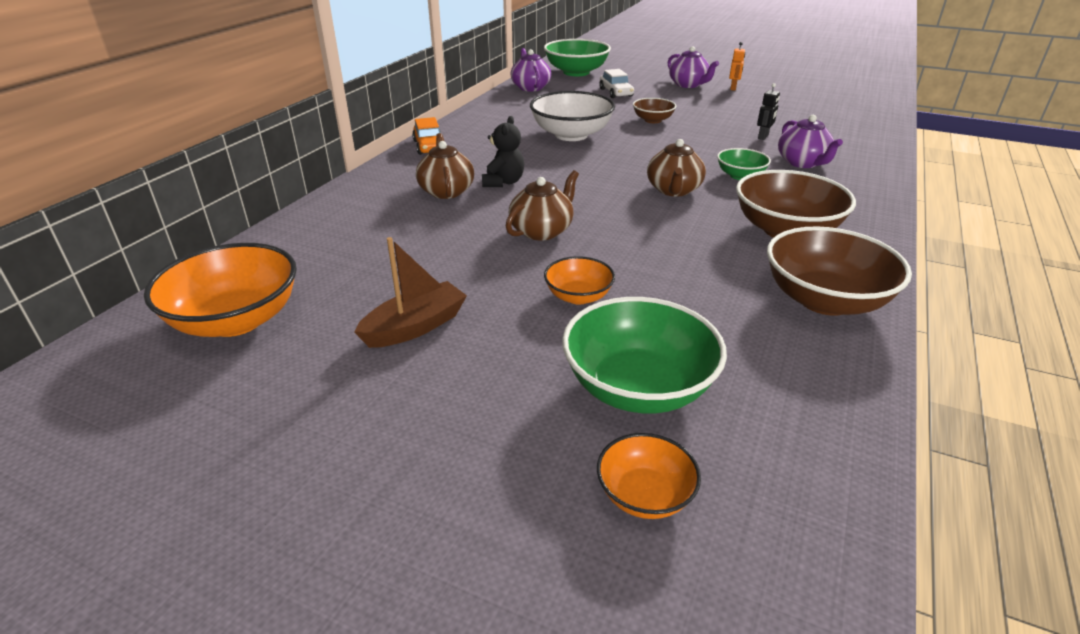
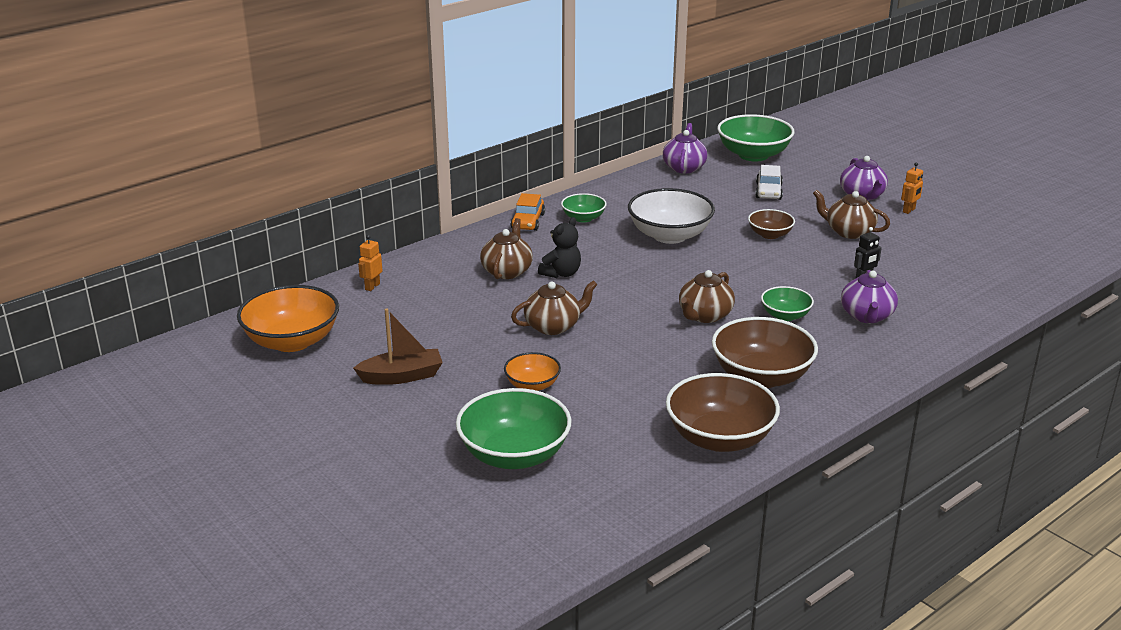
camera: 25 degrees right, 5 degrees down
orange bowl [597,433,701,519] -> none
none -> orange robot [358,235,382,291]
none -> green bowl [561,193,607,223]
none -> brown teapot [813,189,890,239]

